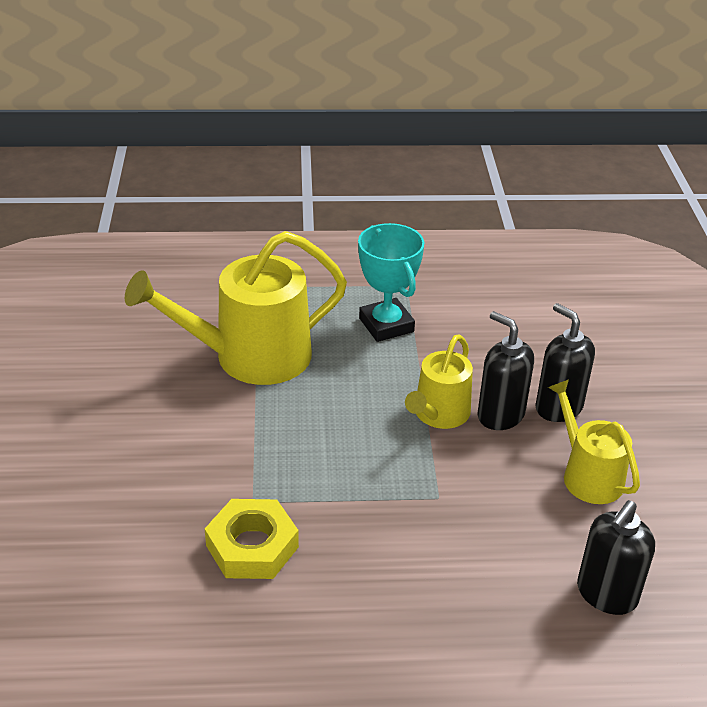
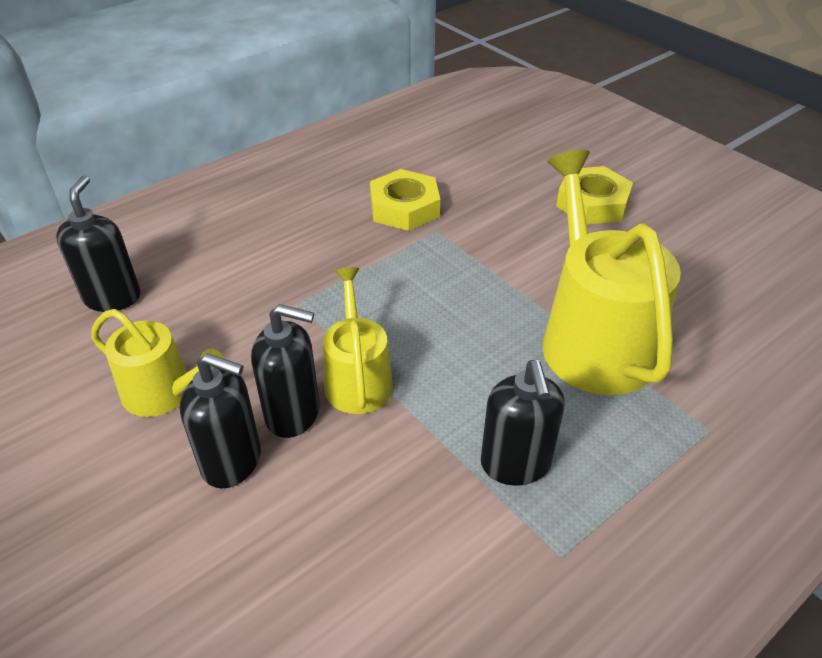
camera: 145 degrees right, 5 degrees up
yellow watering can [125,231,347,385] -> yellow watering can turned 45 degrees counterclockwise [543,150,681,395]
turquoise trophy [358,223,425,342] -> black soap dispenser [481,360,565,486]
none -> yellow nut [556,166,633,224]

